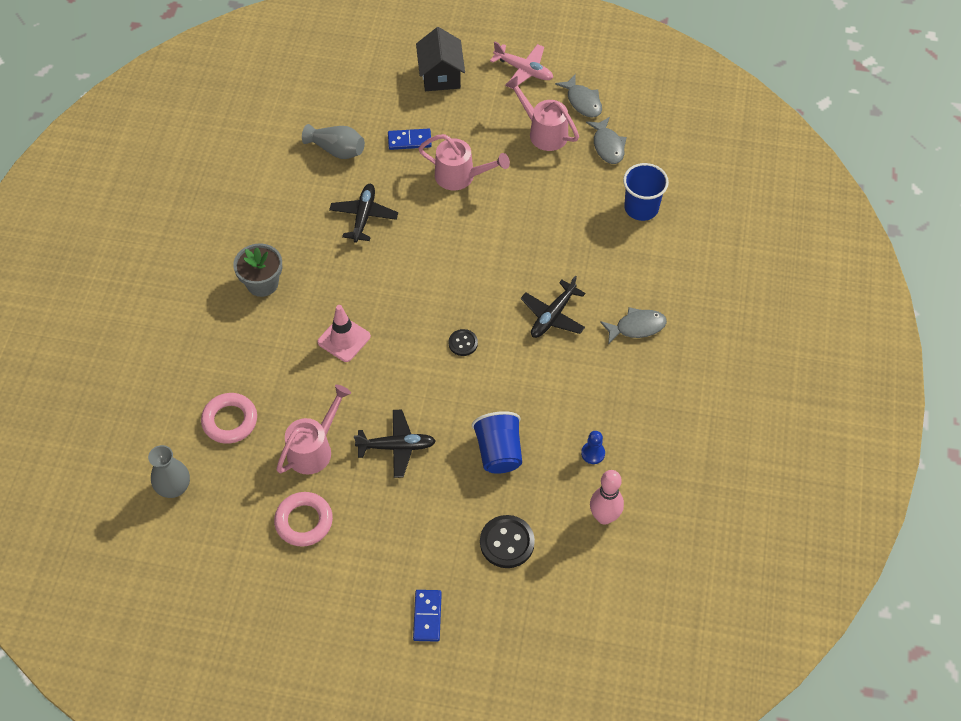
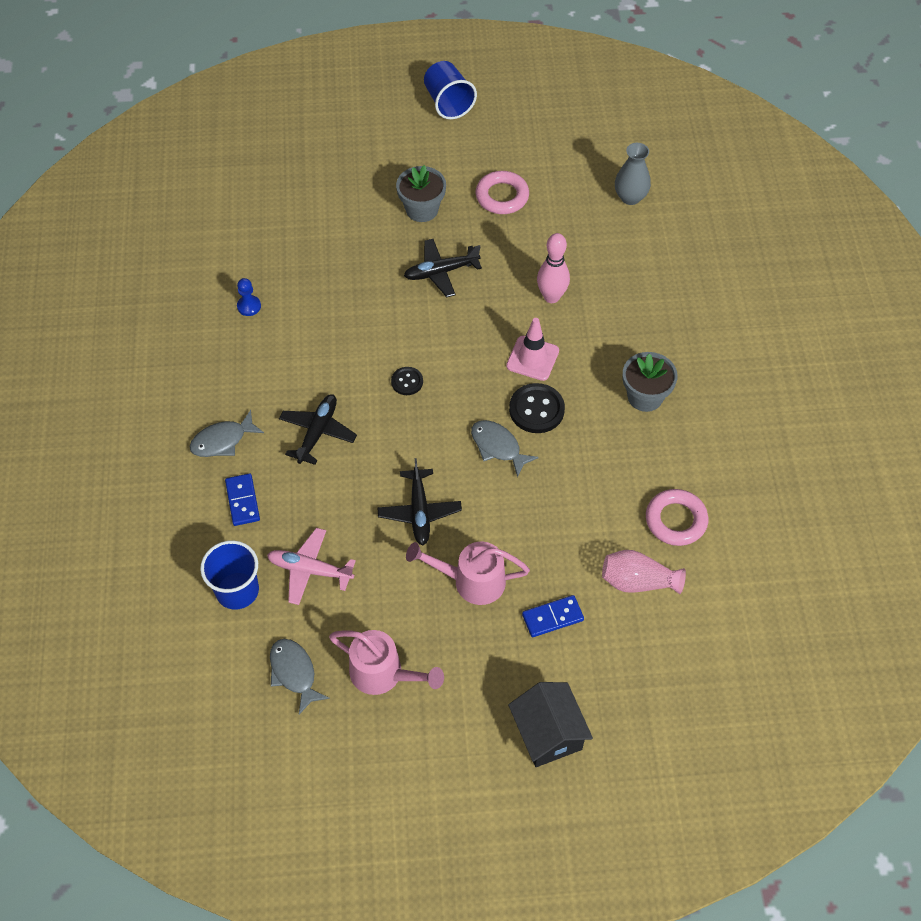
camera: 165 degrees right, 0 degrees up
pink ring [201,393,257,444] -> pink ring moved to [646,489,708,546]
pink watering can [276,385,351,475] -> none
grey vase [302,124,365,159] -> pink vase [602,550,686,594]
black plane [329,184,398,243] -> black plane moved to [377,458,462,545]
blue domino [413,590,442,642] -> blue domino moved to [225,473,260,526]
blue cup [472,411,522,474] -> blue cup moved to [424,61,477,119]
black button [480,515,535,568] -> black button moved to [509,383,565,433]
pink plane [490,41,553,89] -> pink plane moved to [267,528,356,605]
grey fish [555,74,602,118] -> grey fish moved to [471,420,539,478]
pink bowling pin [590,470,624,525] -> pink bowling pin moved to [537,233,570,303]
none -> grey flower pot [396,165,446,222]

